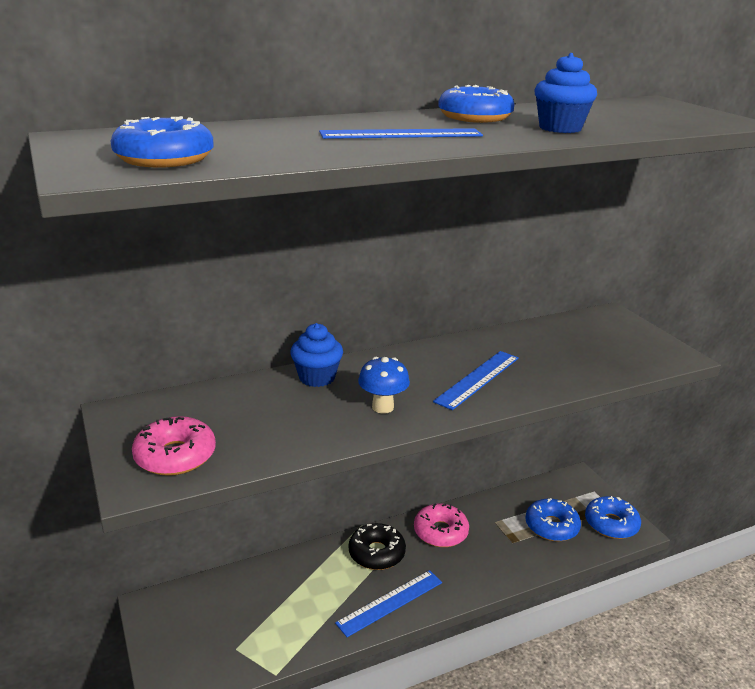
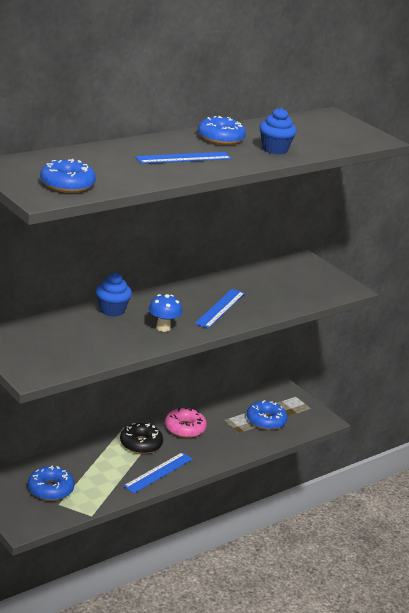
camera: 15 degrees left, 0 degrees up
pink donut [132,416,216,476] -> none
blue donut [585,496,641,539] -> blue donut moved to [28,466,75,501]

